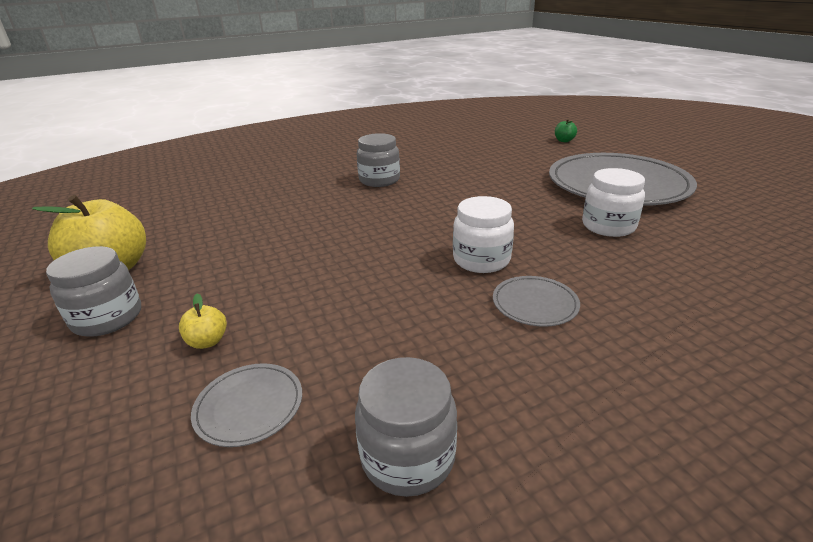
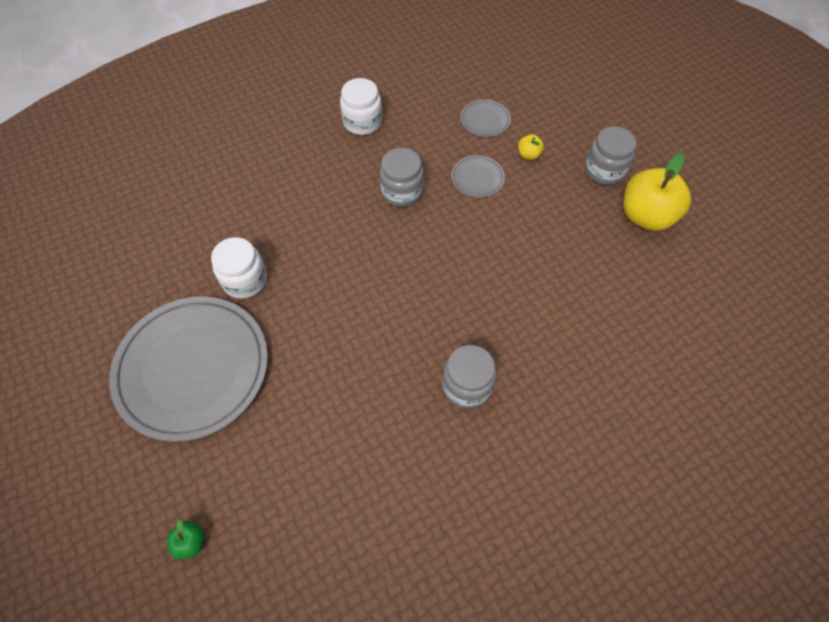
camera: 175 degrees right, 30 degrees up
grey jar [355,357,457,497] -> grey jar moved to [380,148,424,207]
white jar [453,196,514,273] -> white jar moved to [340,78,382,135]
grey plate [493,276,580,327] -> grey plate moved to [451,155,505,198]

